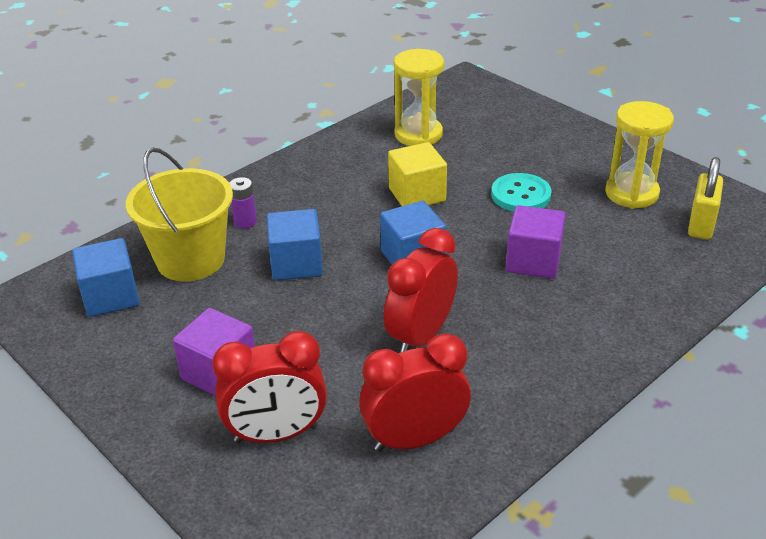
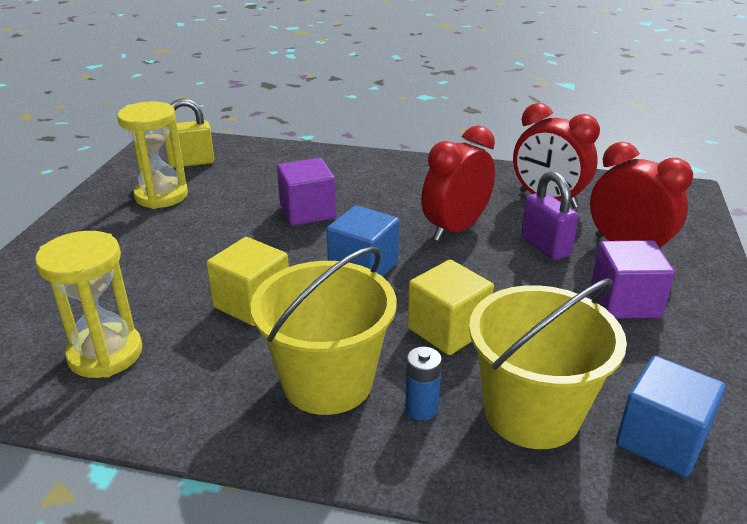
camera: 125 degrees left, 5 degrees down
purple battery [229,177,257,229] -> blue battery [405,347,442,420]
blue cube [267,209,323,281] -> yellow cube [407,260,494,355]
red clock [384,228,458,353] -> red clock turned 135 degrees clockwise [421,126,495,241]
turquoise button [491,173,551,212] -> none
none -> yellow bucket [251,247,396,415]
none -> purple padlock [521,171,579,260]

